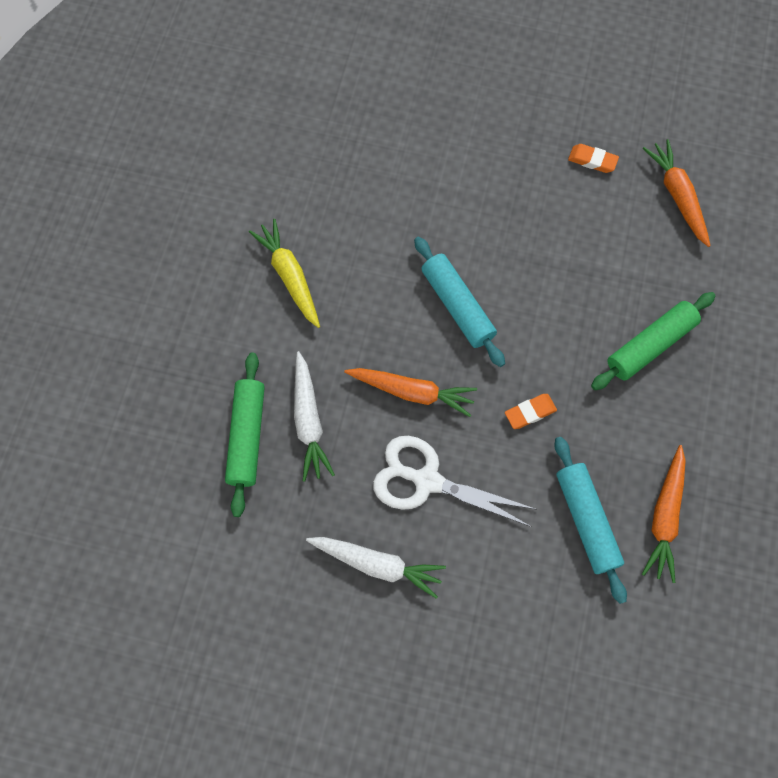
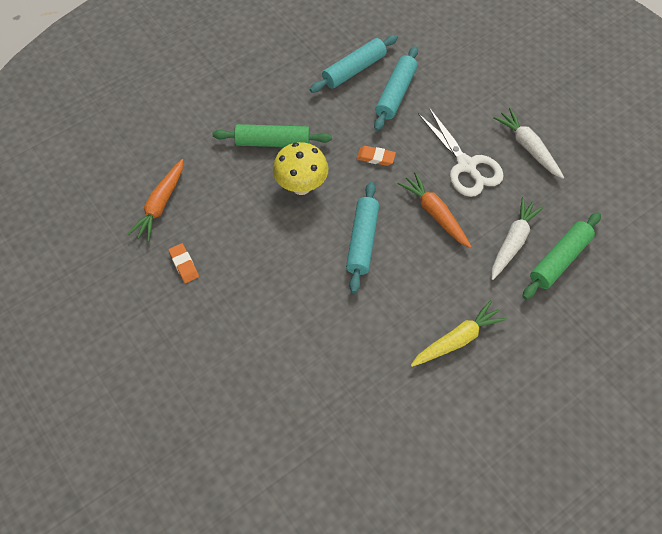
camera: 140 degrees left, 10 degrees down
yellow carrot [249,219,320,328] -> yellow carrot turned 135 degrees counterclockwise [411,300,507,367]
orange carrot [642,445,685,583] -> turquoise rolling pin [310,35,398,93]
none -> yellow mushroom [273,142,328,195]

